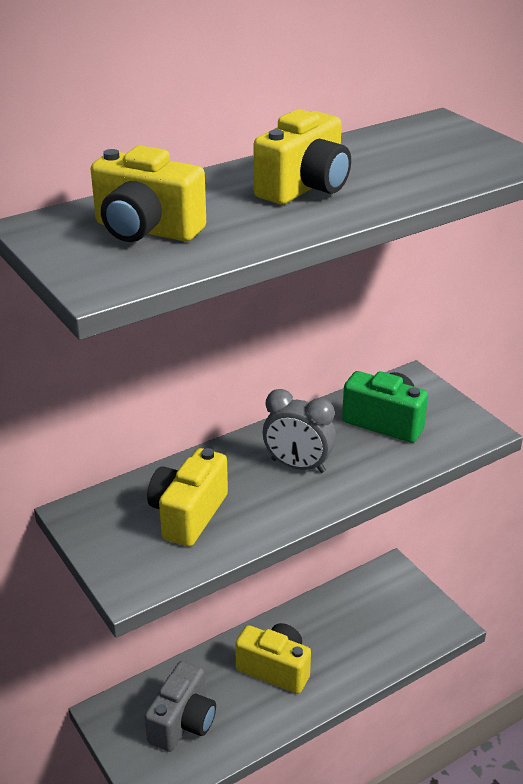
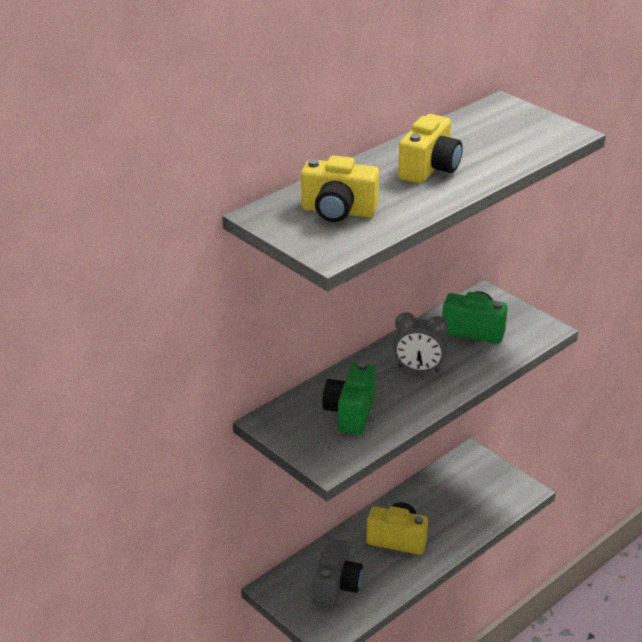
camera: 10 degrees left, 0 degrees up
yellow camera [147,448,228,547] -> green camera [322,362,376,434]

